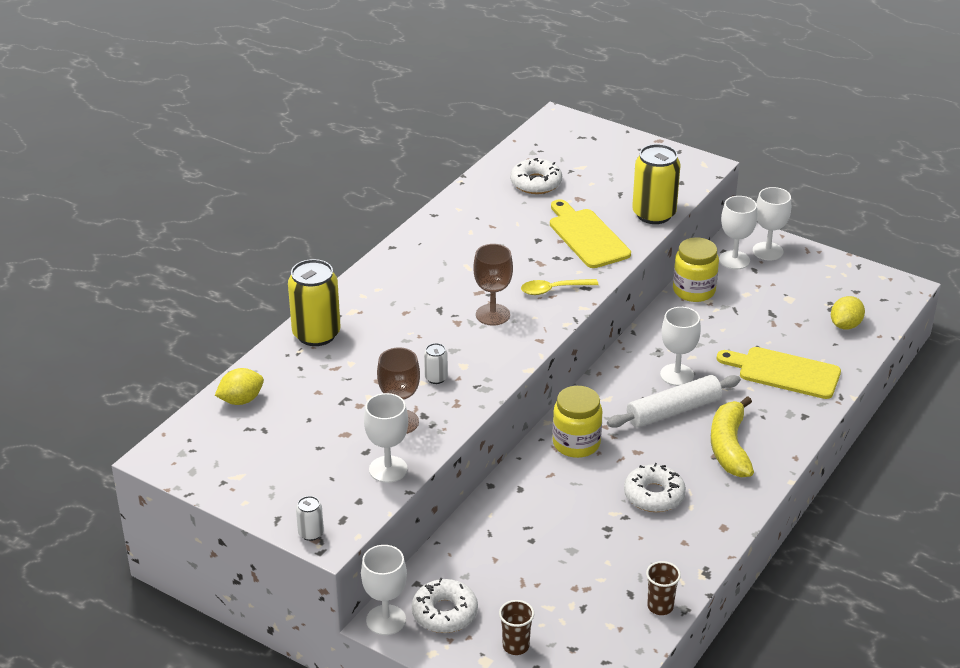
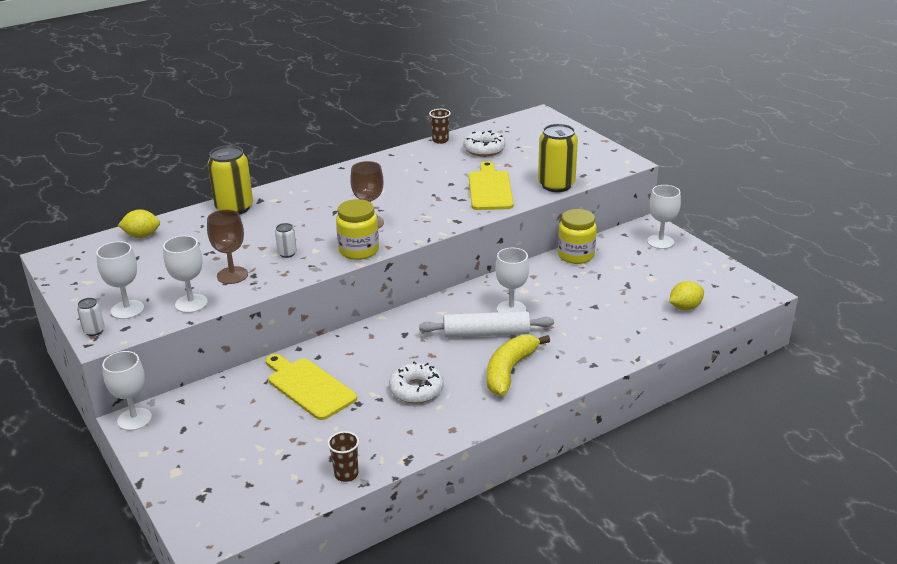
camera: 25 degrees right, 5 degrees down
white donut [412,578,478,633] -> none
brown cup [499,600,534,655] -> brown cup moved to [429,109,451,144]
yellow spoon [521,279,599,295] -> none
yellow jar [553,386,603,458] -> yellow jar moved to [336,199,379,260]
yellow cutting board [717,347,841,399] -> yellow cutting board moved to [266,354,357,420]
white goblet [719,196,757,269] -> white goblet moved to [96,241,144,319]

